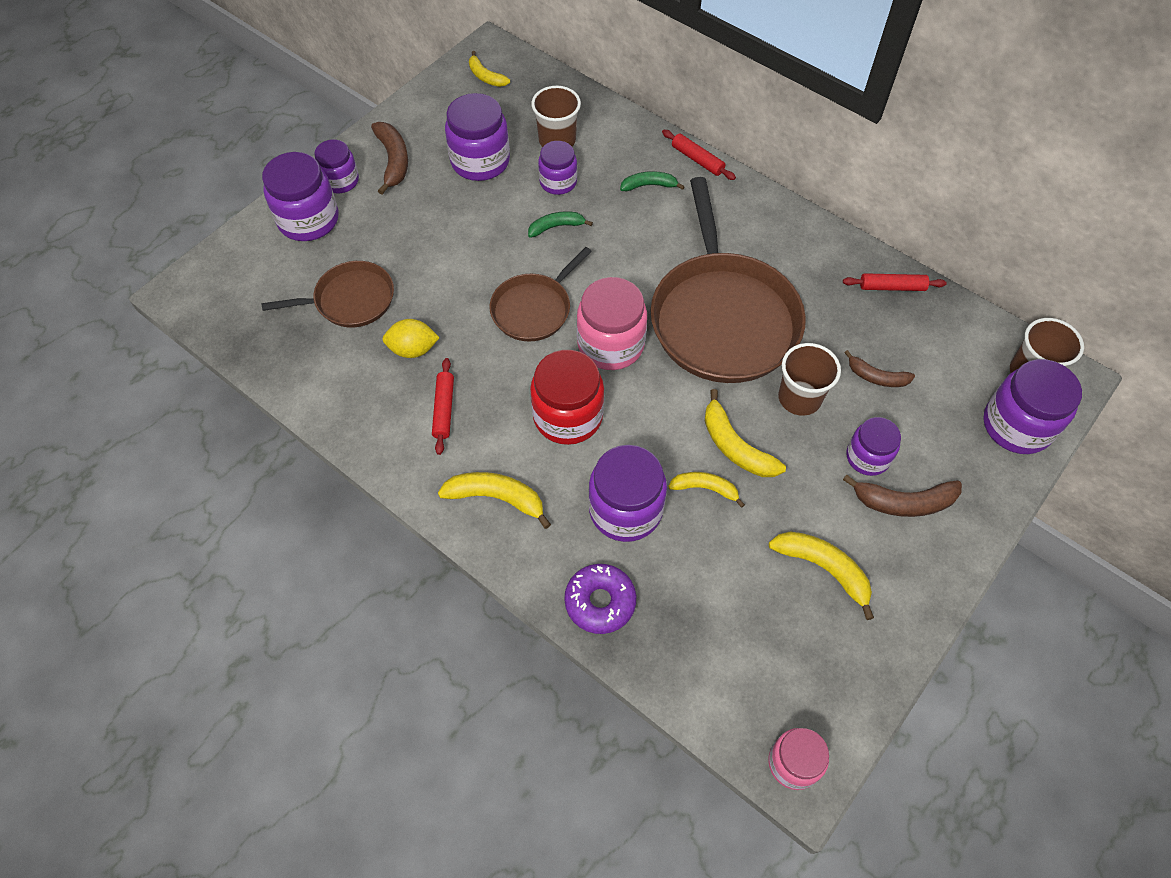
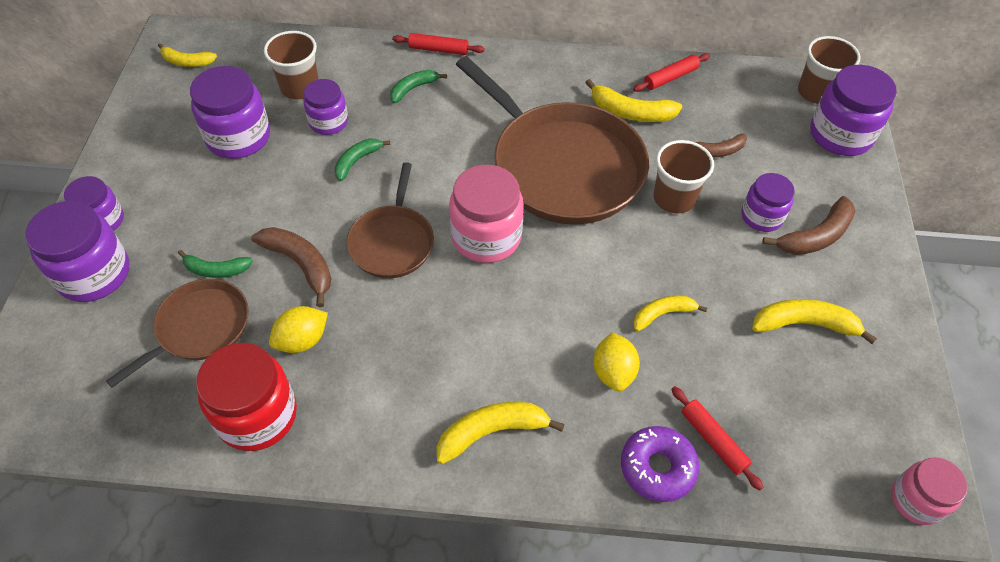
camera: 35 degrees left, 5 degrees down
brown banana [371,122,408,195] -> brown banana moved to [251,227,331,307]
red rolling pin [432,358,454,455] -> red rolling pin moved to [671,386,764,490]
red jar [530,350,604,445] -> red jar moved to [196,343,297,451]
purple jar [588,445,667,542] -> yellow lemon [593,332,640,392]
yellow banana [705,389,786,477] -> yellow banana moved to [585,79,682,122]
none -> green banana [178,250,253,278]

